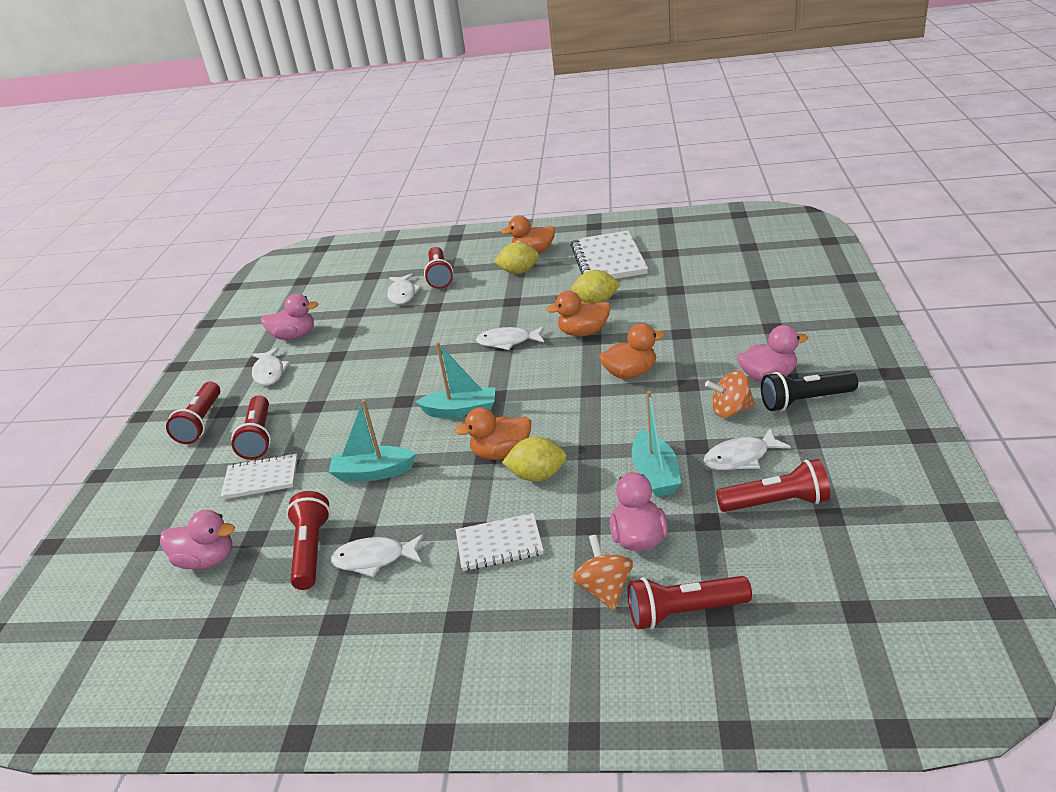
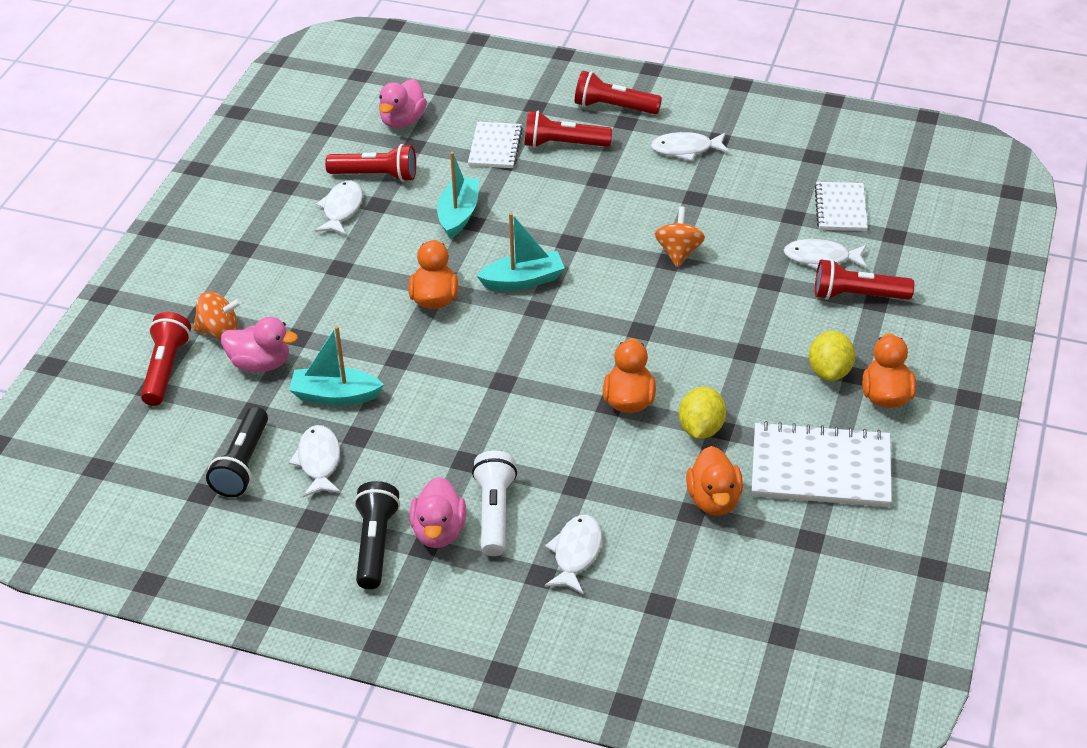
camera: 100 degrees right, 10 degrees up
pink duck [261,293,318,340] -> none
turquoise boat [416,342,495,419] -> turquoise boat turned 120 degrees counterclockwise [477,213,565,291]
white notebook [456,513,544,571] -> white notebook moved to [814,182,868,231]
white fish [476,326,545,350] -> white fish moved to [544,515,602,594]
yellow lemon [502,437,567,481] -> none
orange duck [599,323,665,379] -> orange duck moved to [686,446,743,516]
orange spinning top [705,371,755,418] -> orange spinning top moved to [655,206,705,267]
red flashlight [716,459,830,512] -> black flashlight [206,407,268,497]
none -> white flashlight [472,450,517,556]

